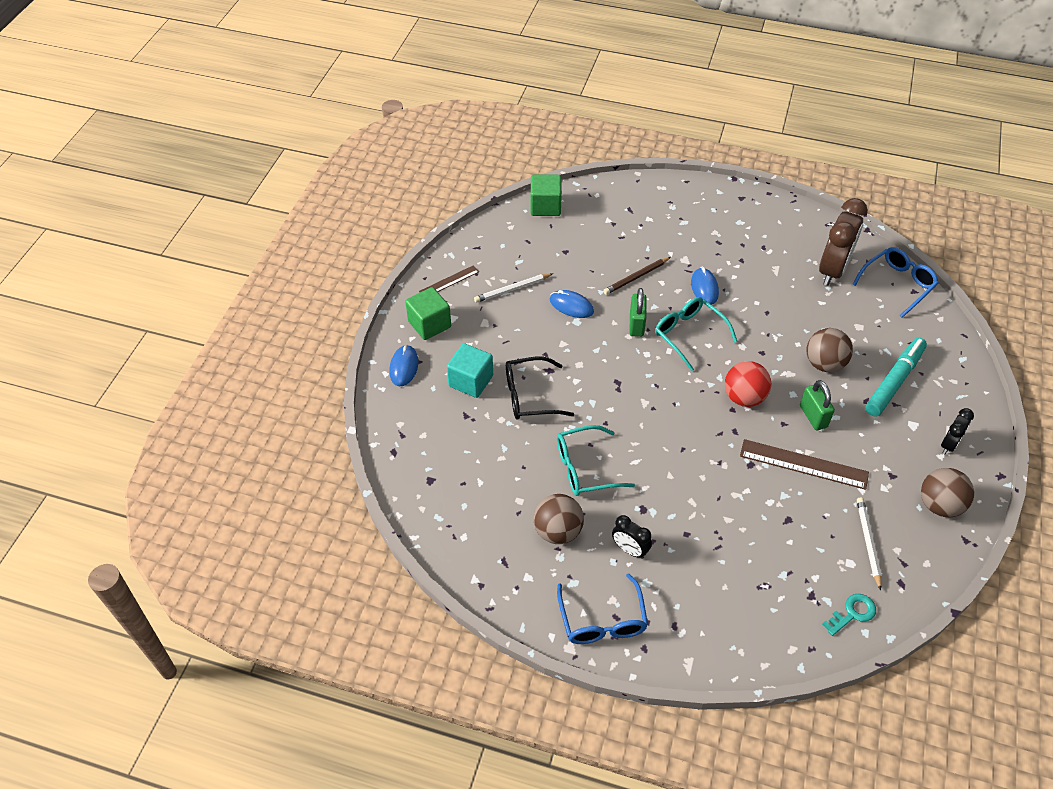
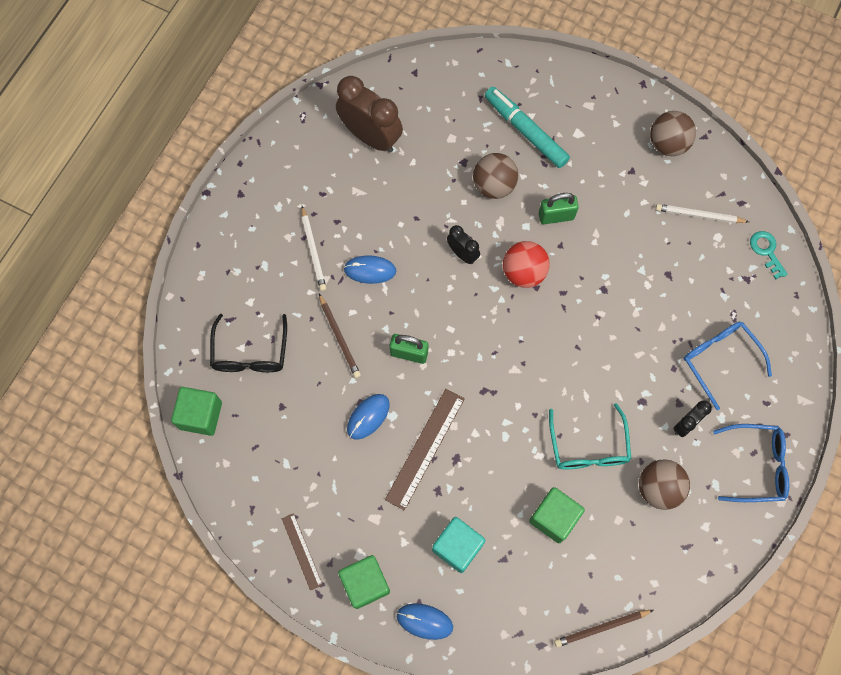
camera: 80 degrees left, 20 degrees up
white pencil [474,273,553,303] -> white pencil moved to [301,206,326,291]
black glasses [506,356,574,420] -> black glasses moved to [210,314,287,372]
turquoise glasses [655,297,738,371] -> none
brown ruler [740,439,869,490] -> brown ruler moved to [385,389,465,510]
blue glasses [853,247,939,318] -> blue glasses moved to [683,322,772,410]
black clock [941,408,974,454] -> black clock moved to [447,225,480,264]
none -> green cube [529,487,585,543]
none -> brown pencil [554,610,654,647]

